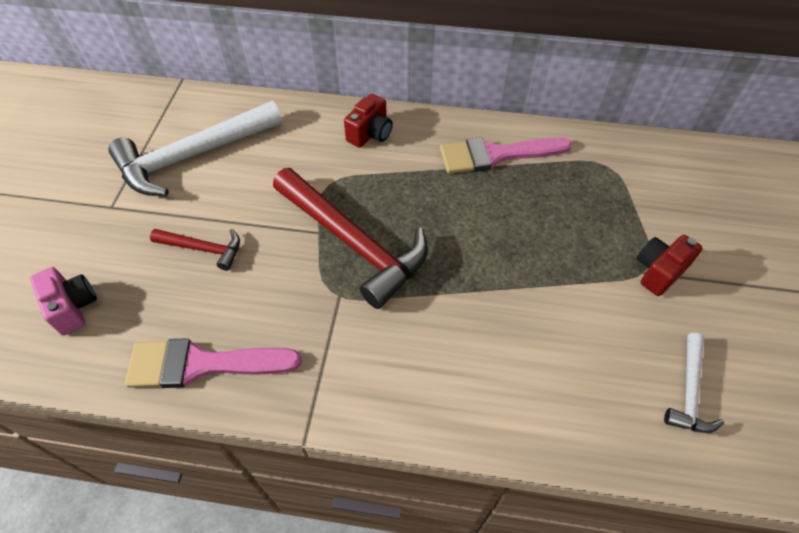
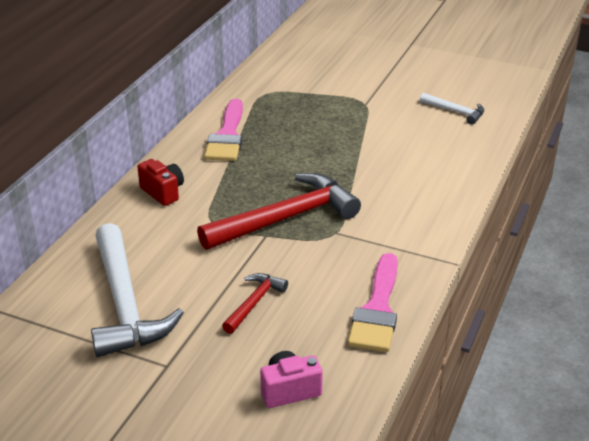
camera: 75 degrees left, 20 degrees down
red camera [636,235,702,296] -> none

